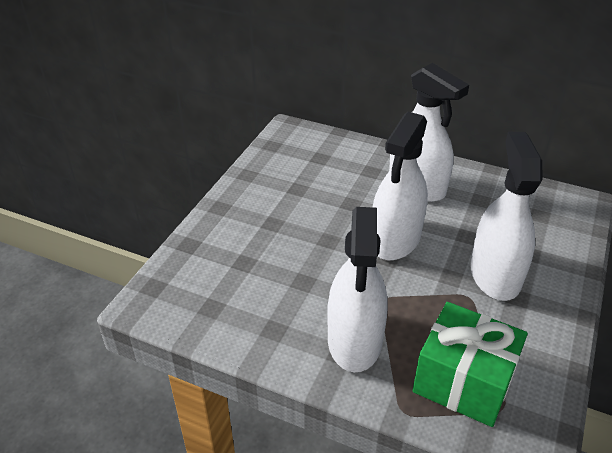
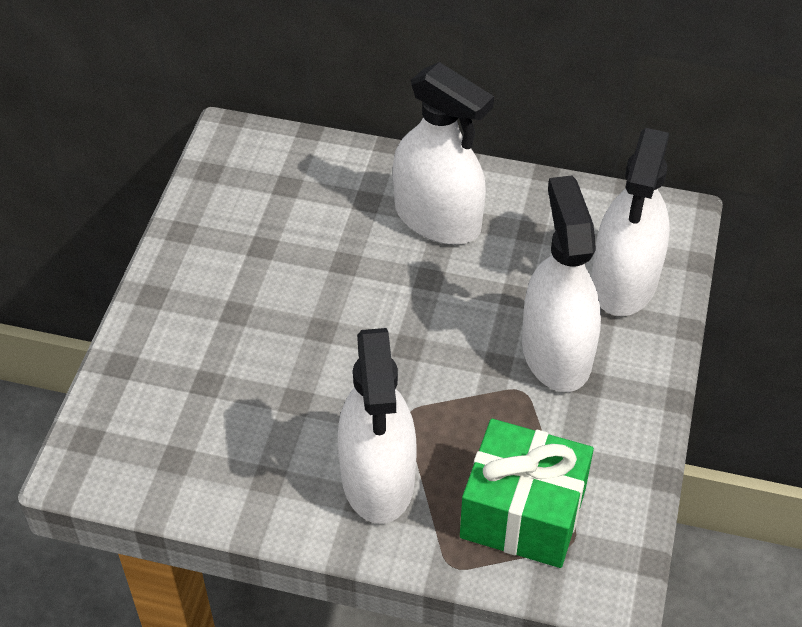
camera: 10 degrees left, 10 degrees up
white spray bottle [373,112,428,260] -> white spray bottle moved to [591,128,670,316]

